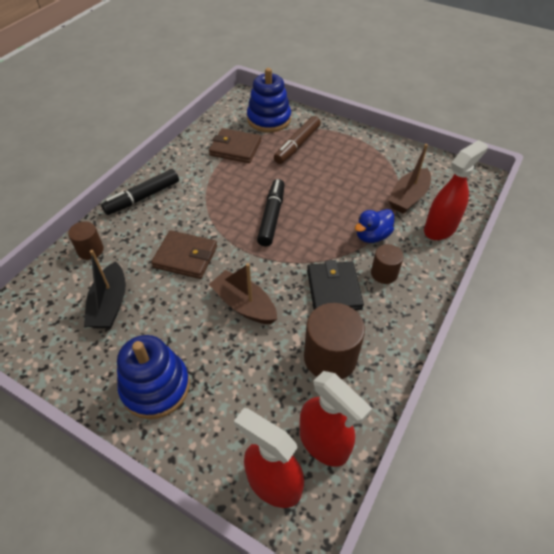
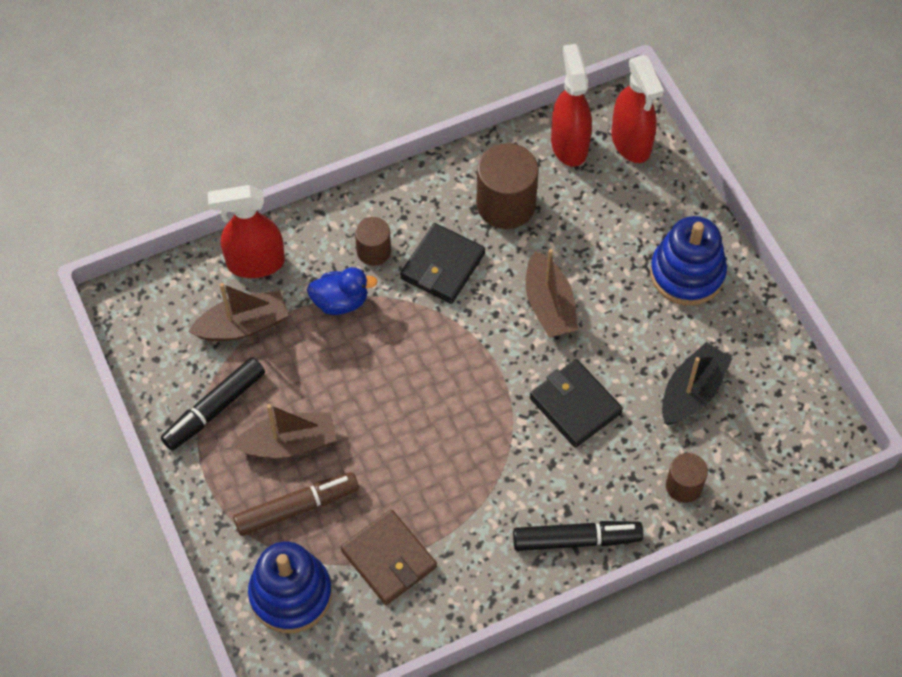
camera: 145 degrees left, 10 degrees up
brown wallet [151,230,217,279] -> black wallet [530,359,623,448]
black marker [257,179,285,246] -> black marker moved to [161,357,265,451]
none -> brown boat [232,404,336,458]

